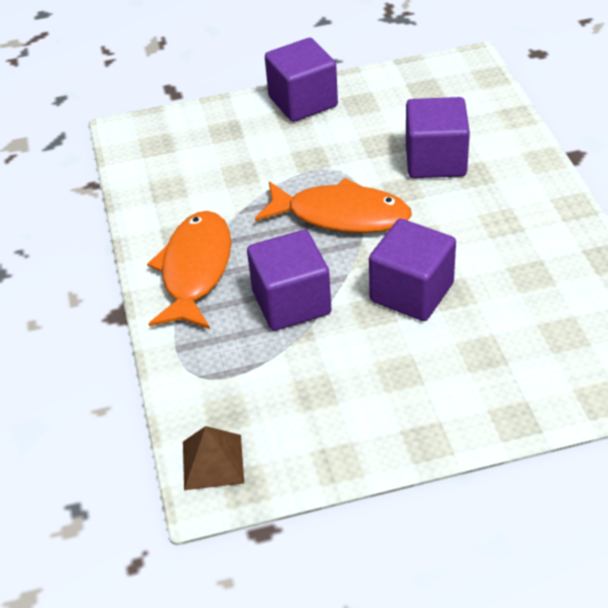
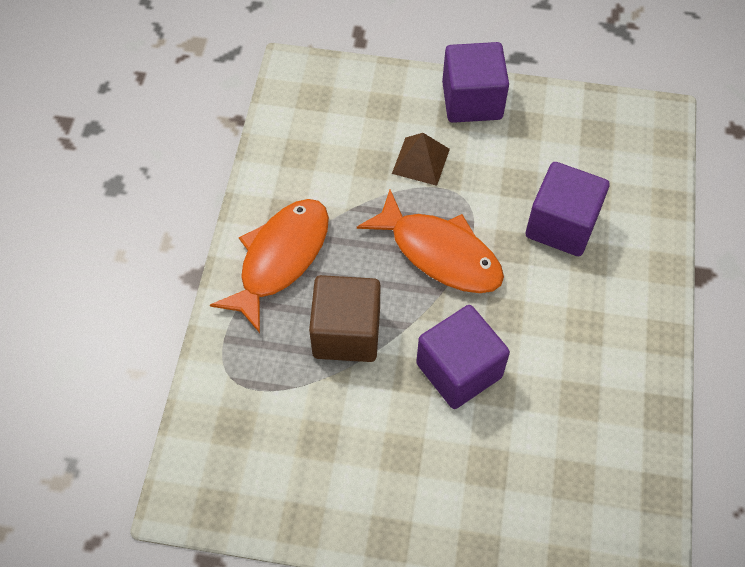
camera: 20 degrees right, 15 degrees up
brown pyramid [183,426,244,490] -> brown pyramid moved to [392,133,450,186]
purple cube [247,230,332,331] -> brown cube [309,275,380,362]

